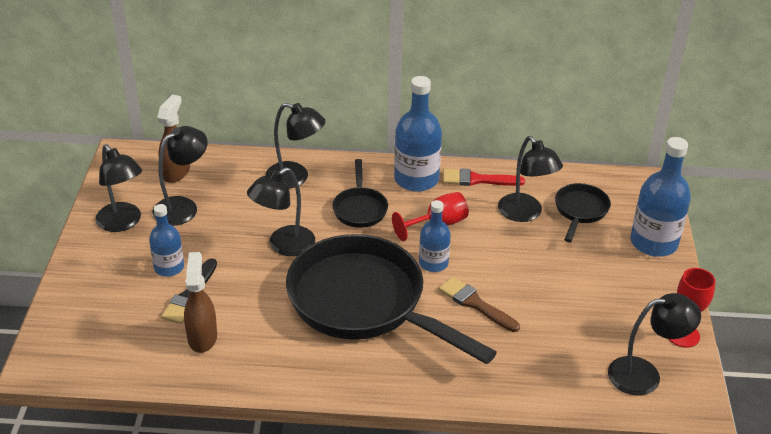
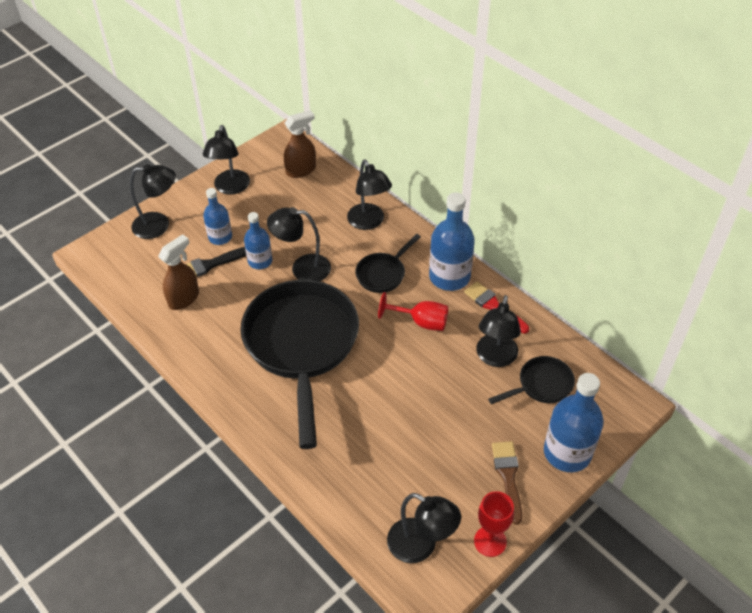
camera: 45 degrees right, 10 degrees up
black lamp [152,126,208,226] -> black lamp moved to [130,164,176,239]
blue bottle [419,200,451,272] -> blue bottle moved to [244,212,272,269]
brown brush [439,277,520,332] -> brown brush moved to [492,441,522,525]

